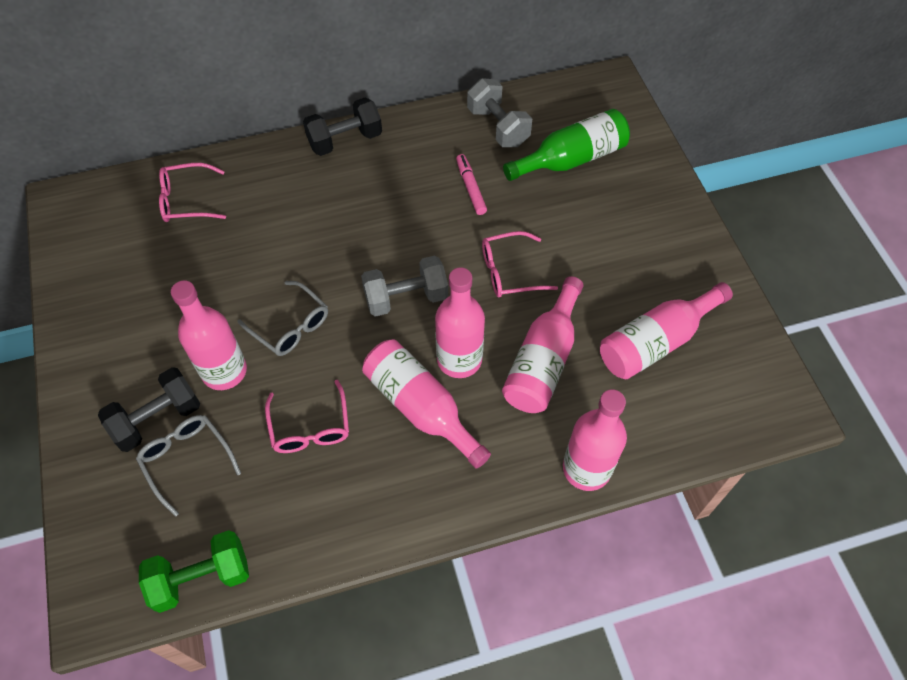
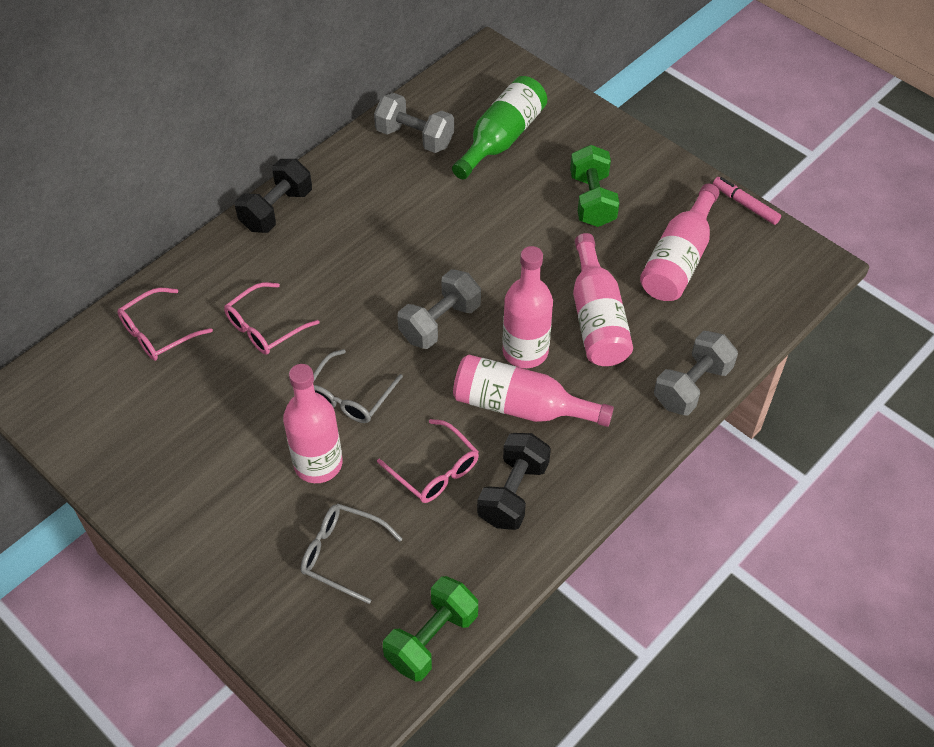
camera: 30 degrees left, 5 degrees down
black dumbbell [98,367,200,452] -> black dumbbell moved to [477,433,551,530]
grey glasses [238,281,328,356] -> grey glasses turned 105 degrees clockwise [313,349,403,423]
pink marker [456,154,487,215] -> pink marker moved to [713,177,781,225]
pink glasses [482,231,558,297] -> pink glasses moved to [224,282,320,355]
pink bottle [563,389,627,491] -> grey dumbbell [654,331,738,415]
none -> green dumbbell [570,145,619,227]

